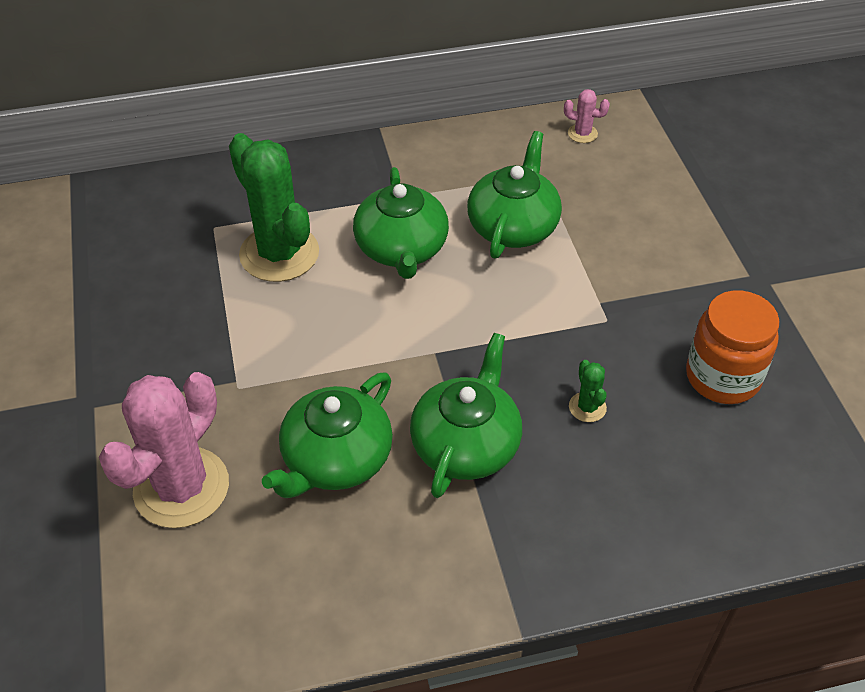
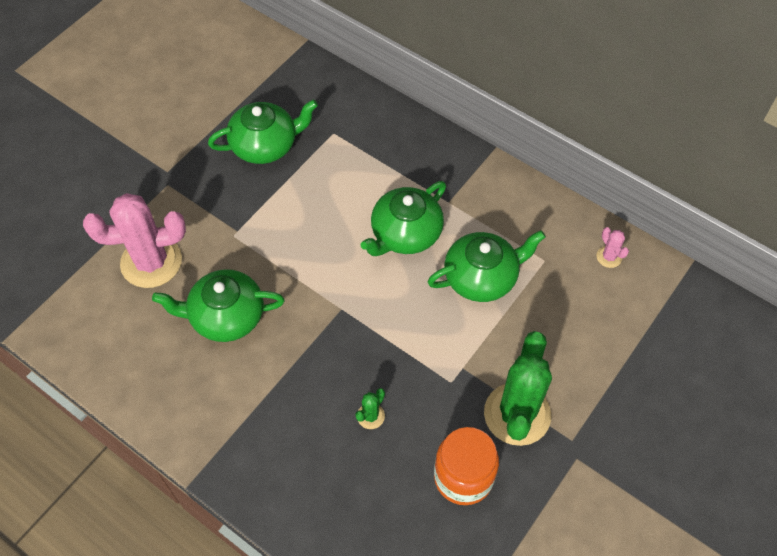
camera: 50 degrees right, 10 degrees up
green cactus [229,133,319,282] -> green cactus moved to [484,331,552,446]
green teapot [410,333,522,498] -> green teapot moved to [208,99,318,164]

